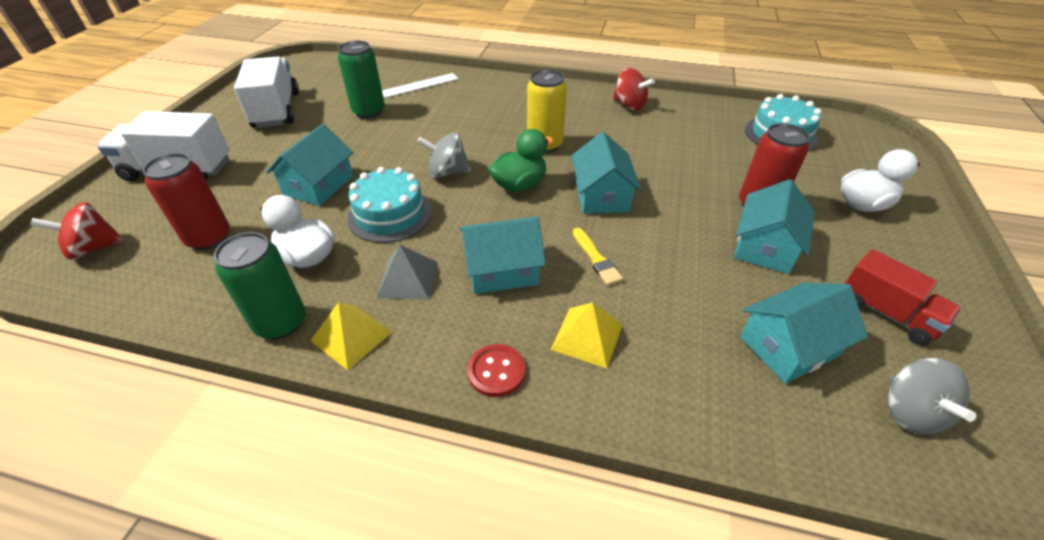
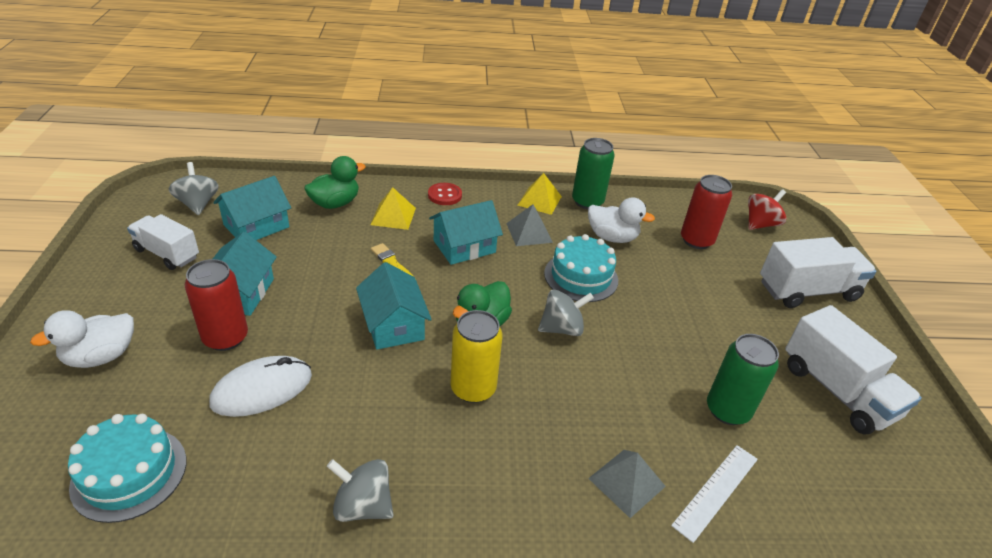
camera: 160 degrees right, 5 degrees down
turquoise house [266,124,354,206] -> none
red spinning top [612,68,655,111] -> grey spinning top [327,459,394,522]
red truck [845,249,961,345] -> white truck [127,214,199,270]
none -> white mouse [209,356,312,417]
none -> green duck [304,156,366,209]
none -> grey pyramid [588,450,666,518]

